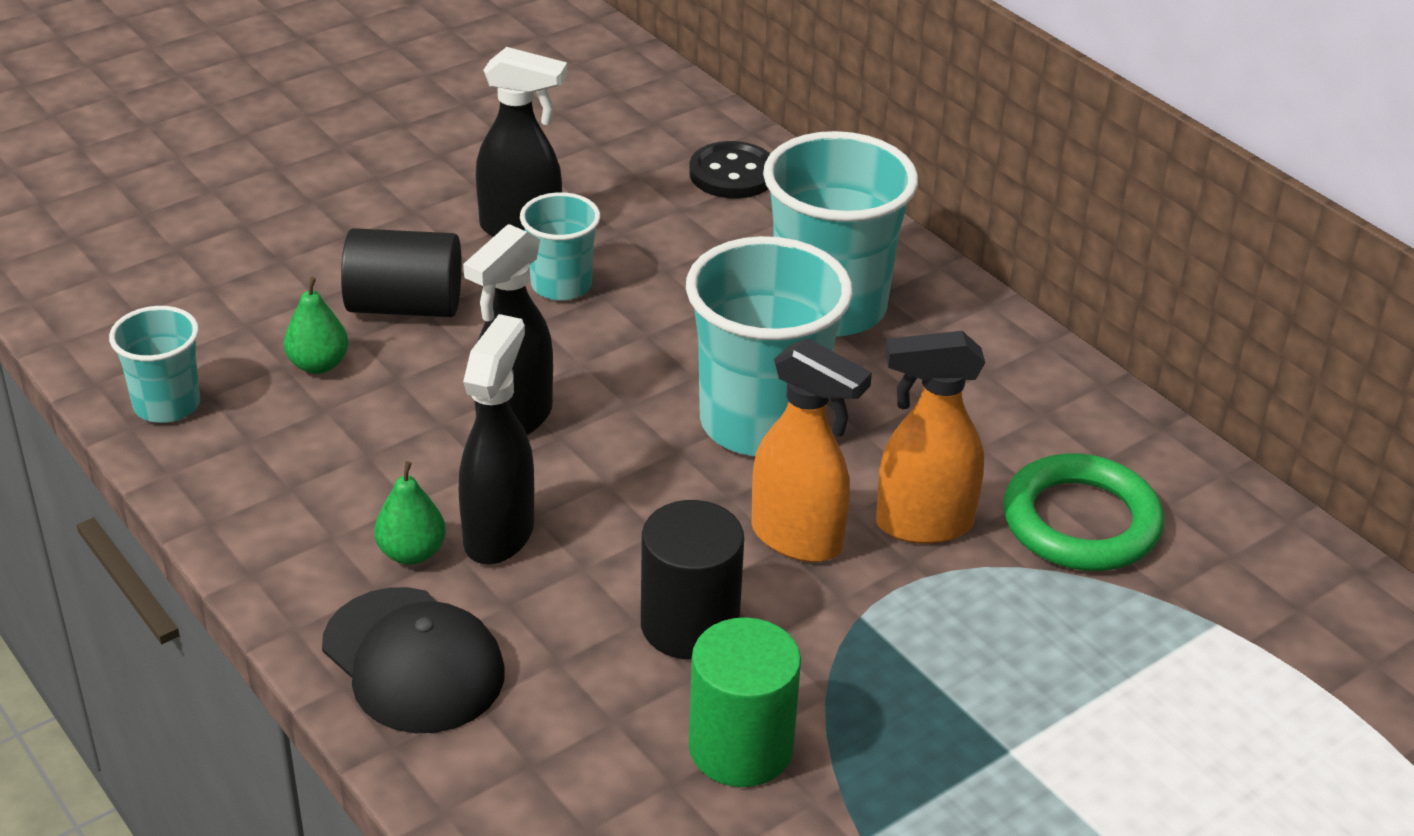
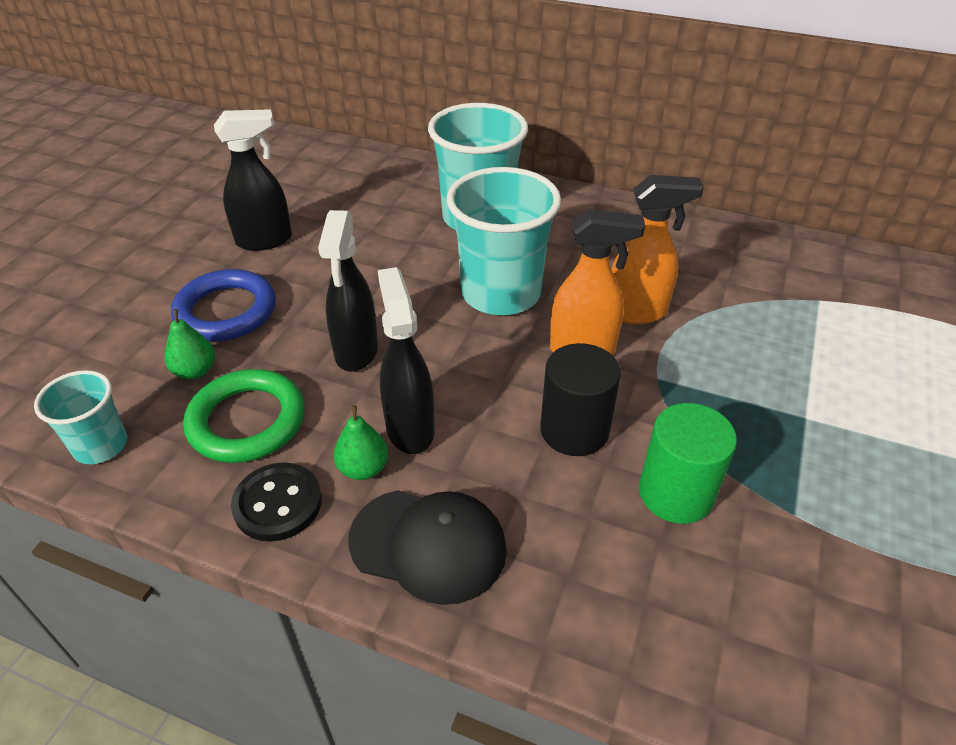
camera: 30 degrees left, 5 degrees up
black cylinder [341,228,462,317] -> blue ring [171,269,276,341]
turquoise cup [520,192,600,301] -> none
black button [689,141,770,198] -> black button moved to [231,463,322,542]
orange spray bottle [876,331,985,544] -> orange spray bottle turned 150 degrees counterclockwise [611,175,704,324]
green ring [1003,453,1164,571] -> green ring moved to [183,369,305,463]

